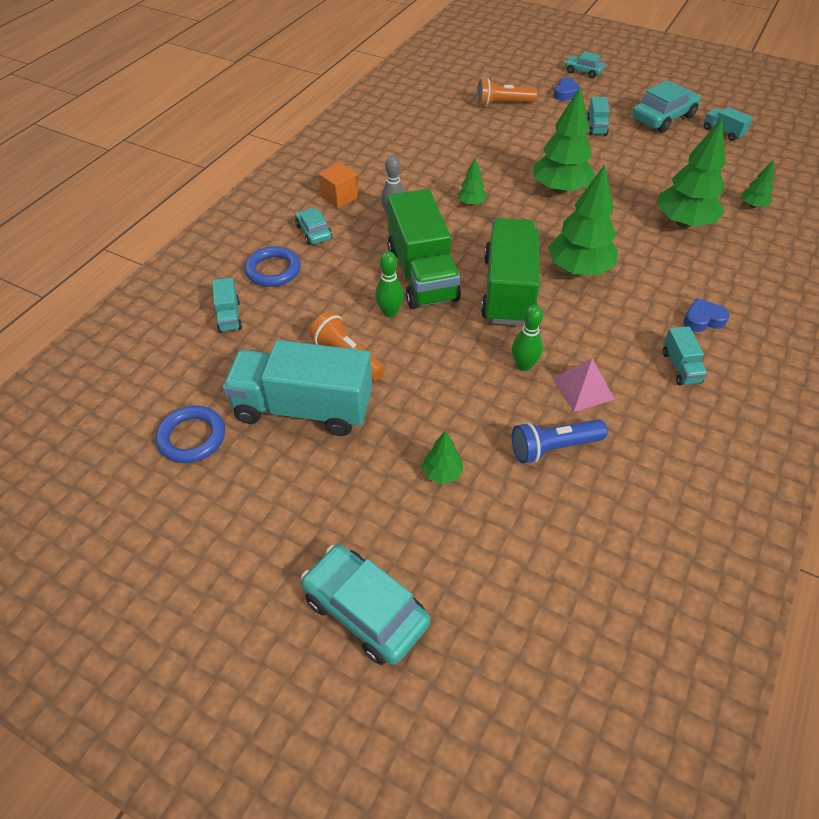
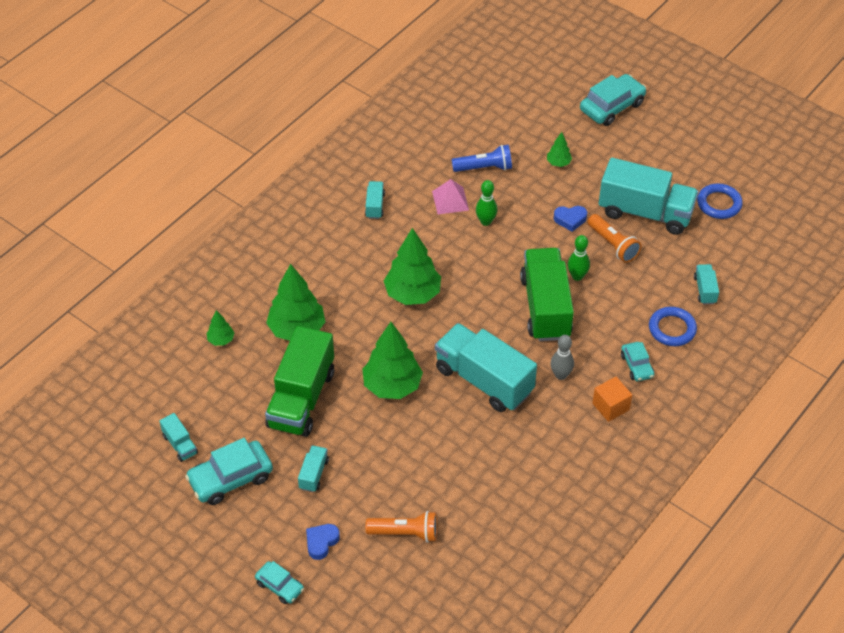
camera: 170 degrees left, 0 degrees up
turquoise car [301,544,430,665] -> turquoise car turned 90 degrees counterclockwise [580,74,646,126]
green tree [457,158,487,206] -> turquoise truck [435,323,537,412]
green truck [481,218,540,326] -> green truck moved to [265,326,334,437]
blue heart [683,298,730,332] -> blue heart moved to [554,206,587,232]

